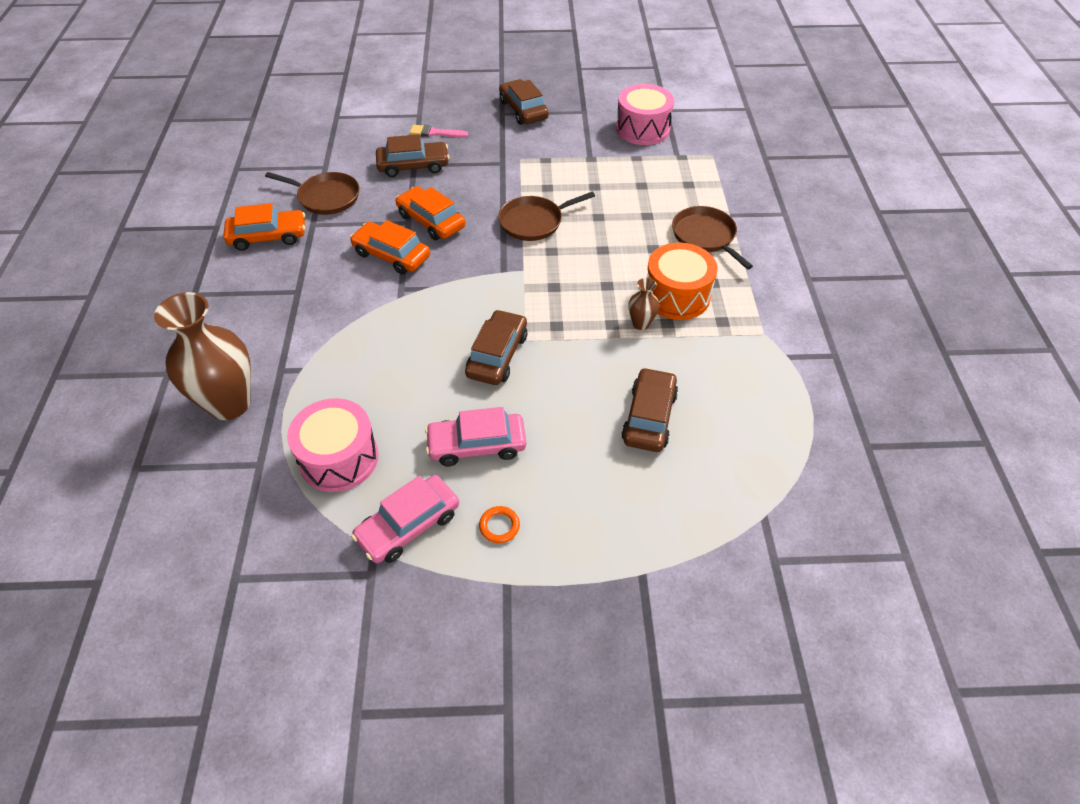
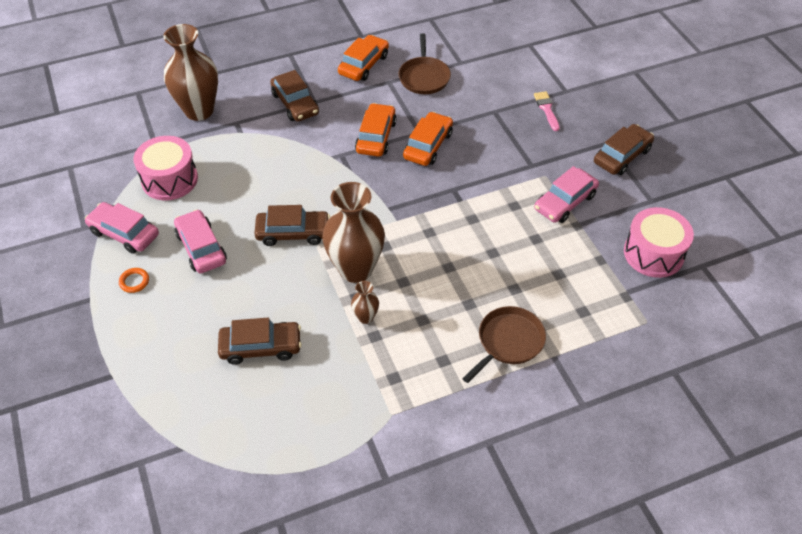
camera: 70 degrees right, 0 degrees up
orange car [223,203,305,251] -> orange car turned 120 degrees counterclockwise [338,35,389,81]
brown car [376,134,449,177] -> brown car moved to [270,70,319,122]
brown pan [498,192,595,241] -> none
orange drum [647,243,717,320] -> none
none -> brown vase [322,182,385,283]
none -> pink car [534,166,599,223]

